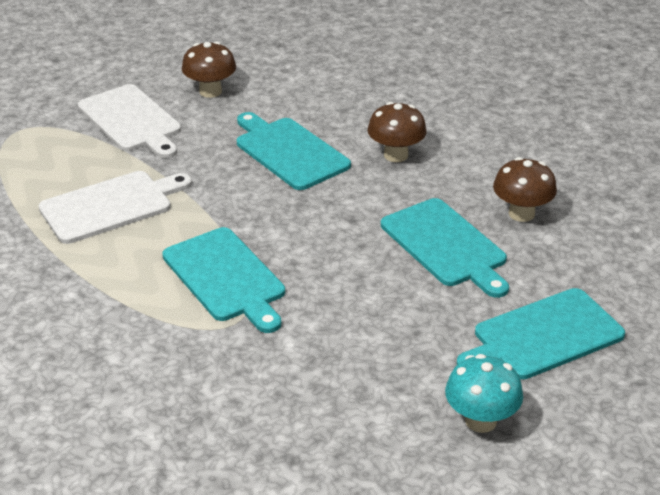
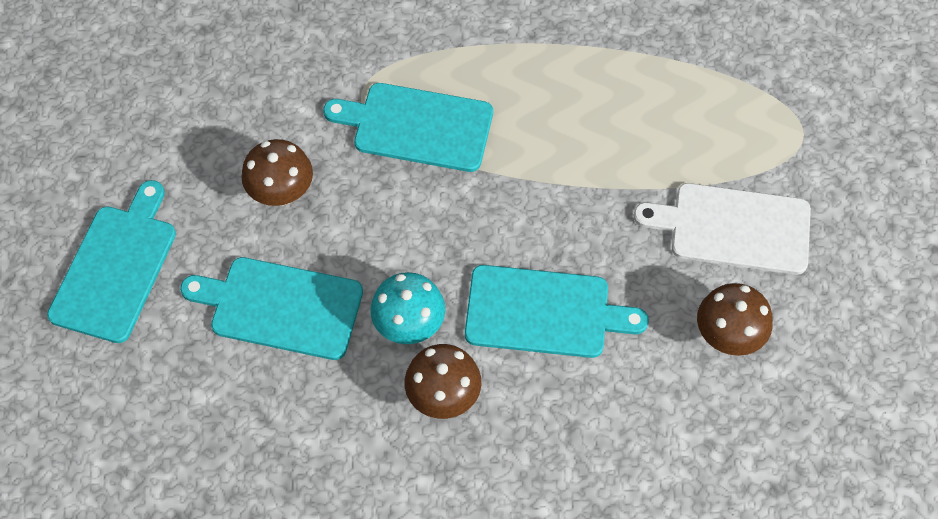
camera: 135 degrees right, 25 degrees up
white cutting board [39,171,192,244] -> none
turquoise mushroom [445,354,523,433] -> turquoise mushroom moved to [370,272,445,344]
brown mushroom [493,157,557,222] -> brown mushroom moved to [241,139,313,206]

